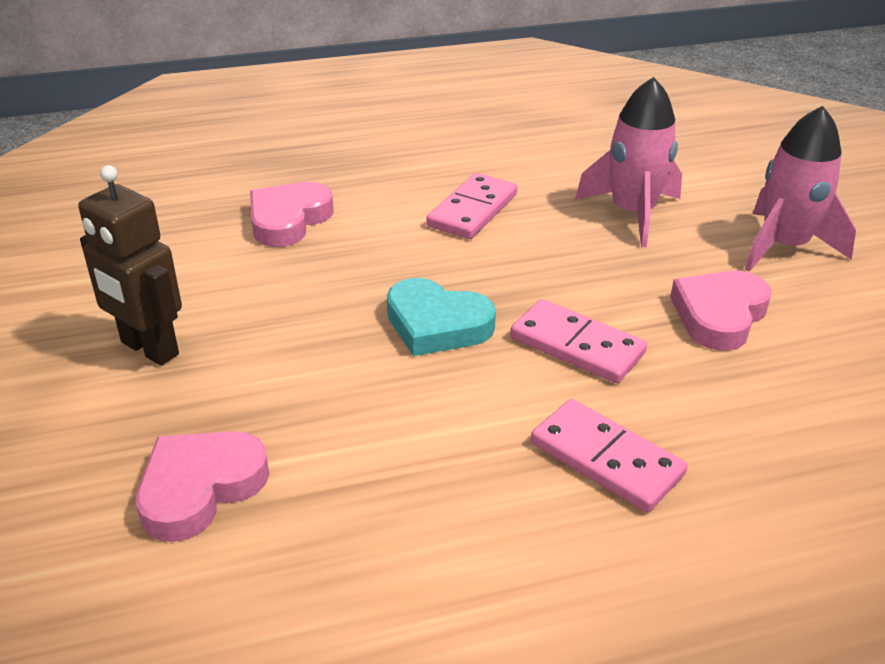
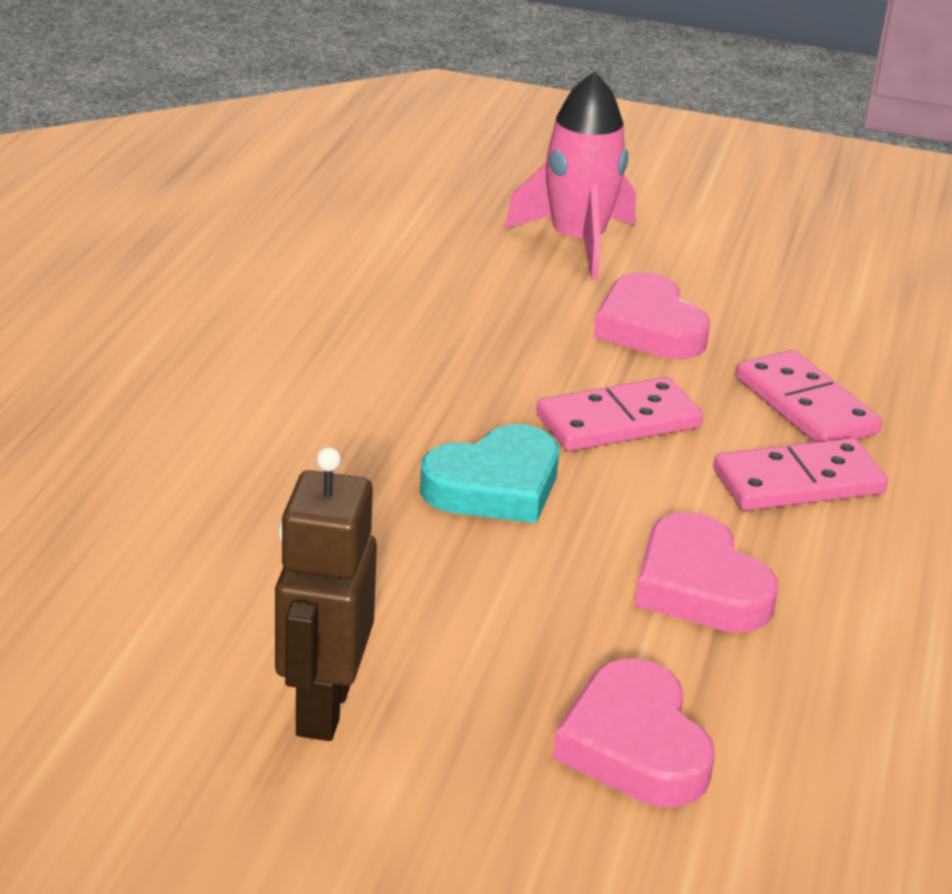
camera: 60 degrees left, 5 degrees down
brown robot [78,165,182,366] -> brown robot turned 120 degrees clockwise [275,447,377,741]
pink heart [250,182,333,247] -> pink heart moved to [634,512,778,633]
pink domino [426,173,517,239] -> pink domino moved to [736,350,882,442]
pink rocket [575,77,682,247] -> none

